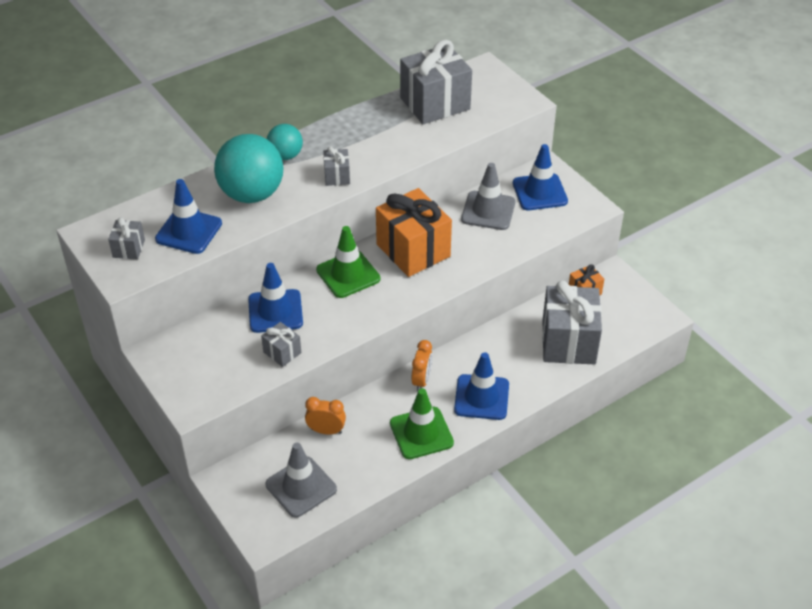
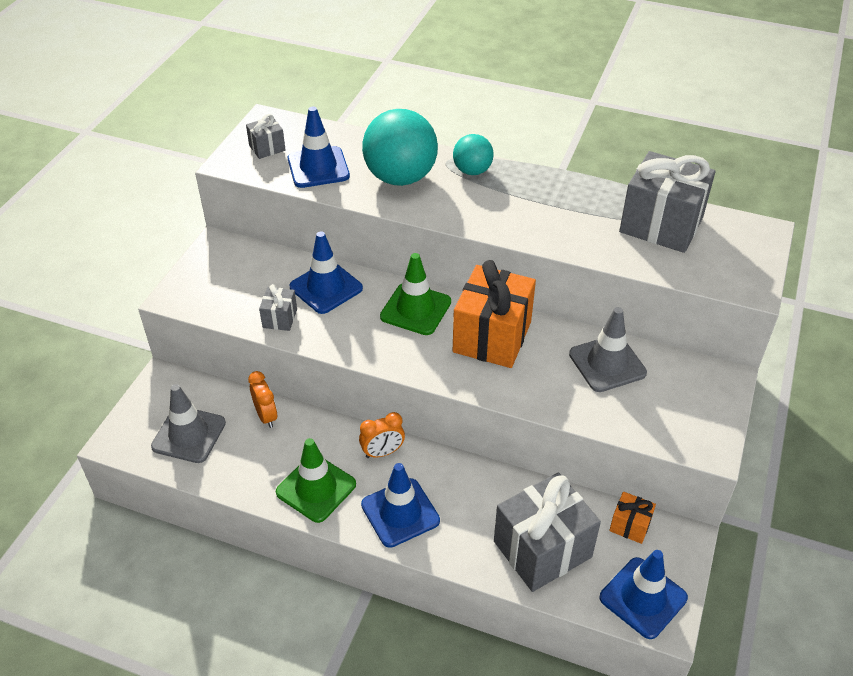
camera: 55 degrees right, 0 degrees up
grey gift [323,146,350,186] -> none
blue traffic cone [513,144,568,210] -> blue traffic cone moved to [599,550,688,639]

